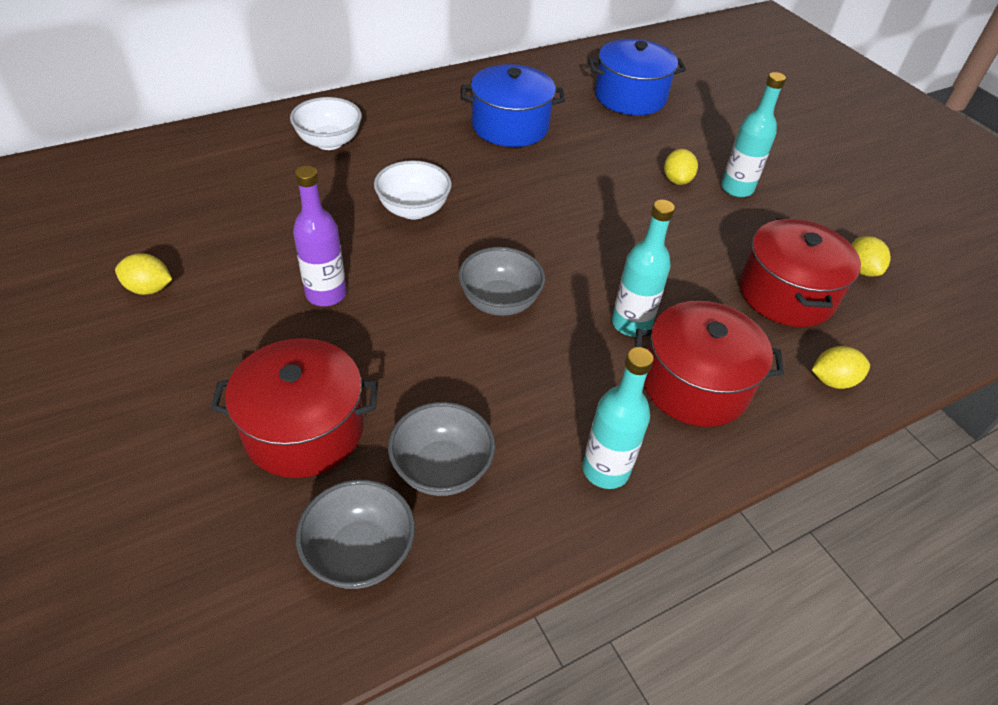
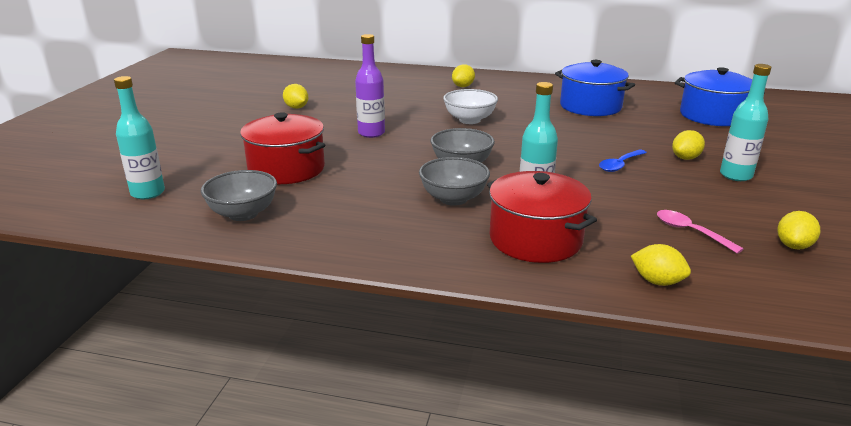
camera: 45 degrees right, 20 degrees down
white bowl [290,97,362,150] -> yellow lemon [452,64,475,87]
grey bowl [388,402,495,496] -> grey bowl moved to [419,157,490,206]
turquoise bottle [582,347,653,489] -> turquoise bottle moved to [114,76,165,199]
red pot [740,218,861,327] -> pink spoon [657,210,744,254]
none -> blue spoon [599,149,647,172]

